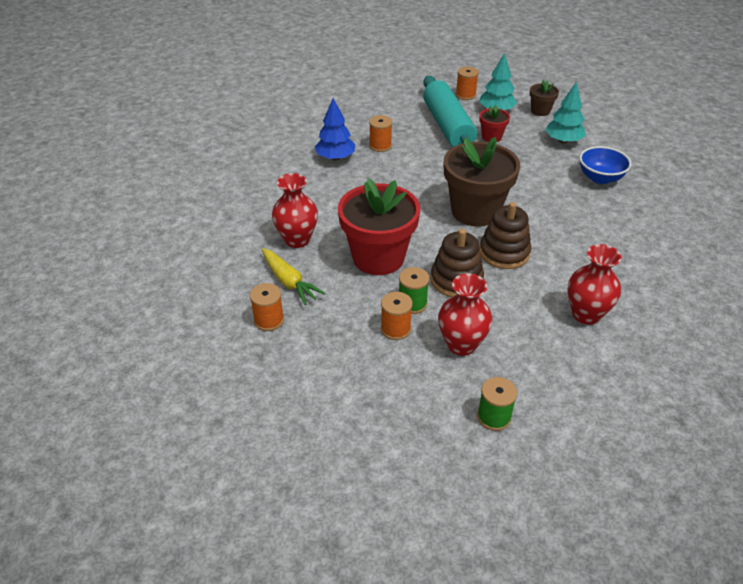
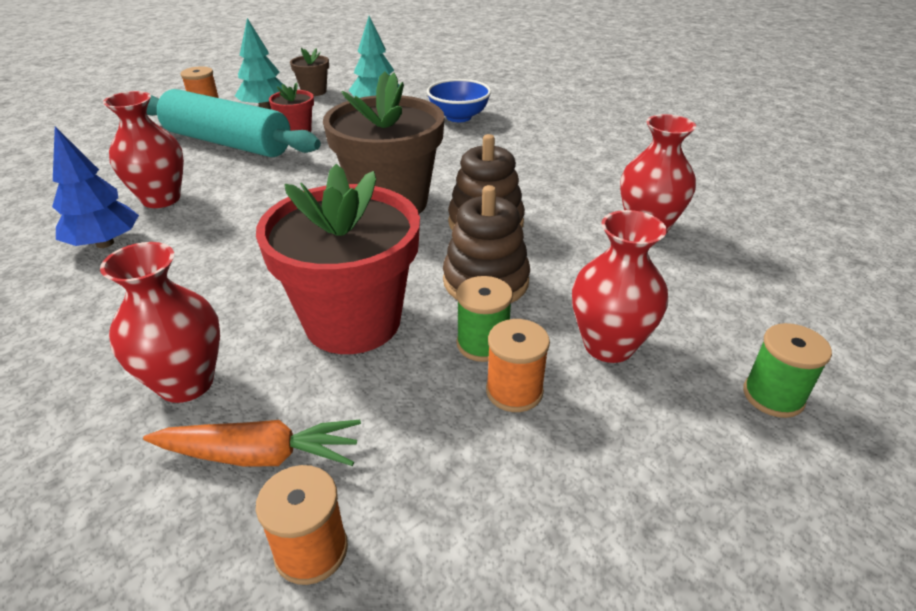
camera: 50 degrees left, 5 degrees down
yellow carrot [262,248,326,305] -> orange carrot [143,420,361,467]
orange spool [369,115,392,152] -> red vase [103,91,184,208]

